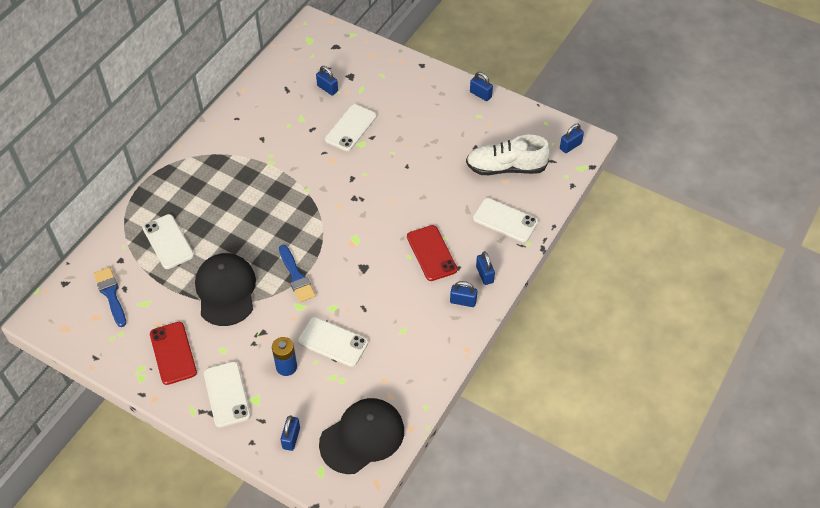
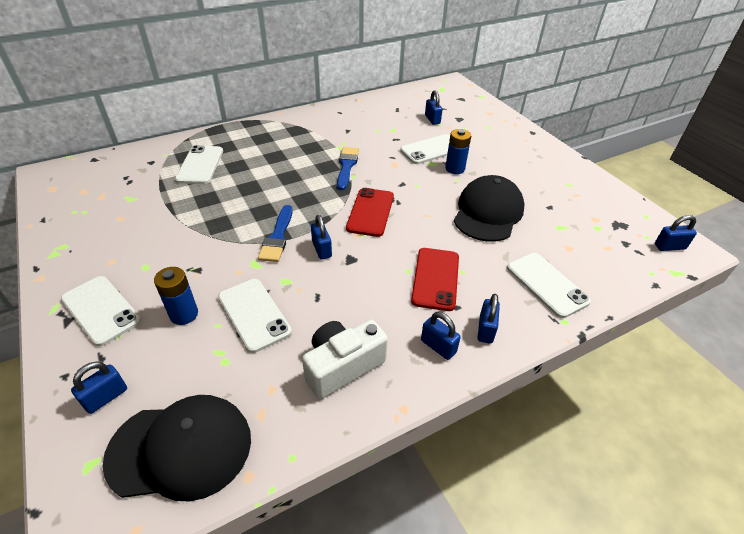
camera: 30 degrees right, 10 degrees down
blue brush [94,267,126,327] -> blue brush moved to [337,147,359,190]
red phone [150,322,197,385] -> red phone moved to [346,188,394,237]
black cap [195,253,256,326] -> black cap moved to [454,175,525,242]
white phone [204,361,251,428] -> white phone turned 60 degrees counterclockwise [61,276,141,346]
white shoe [466,135,550,175] -> none
blue padlock [470,72,493,101] -> blue padlock moved to [311,215,332,260]
none -> white camera [302,320,388,399]
none -> blue battery [445,129,471,174]

